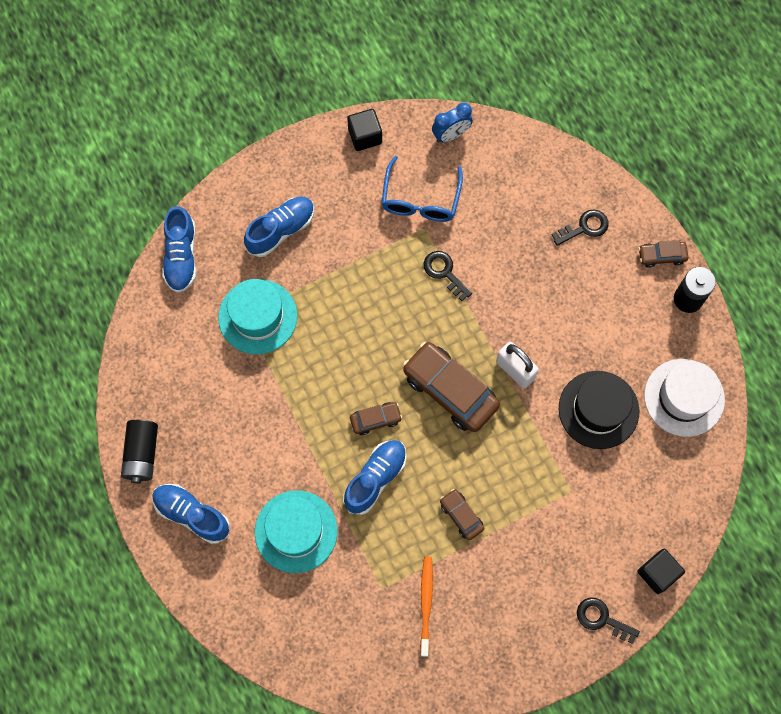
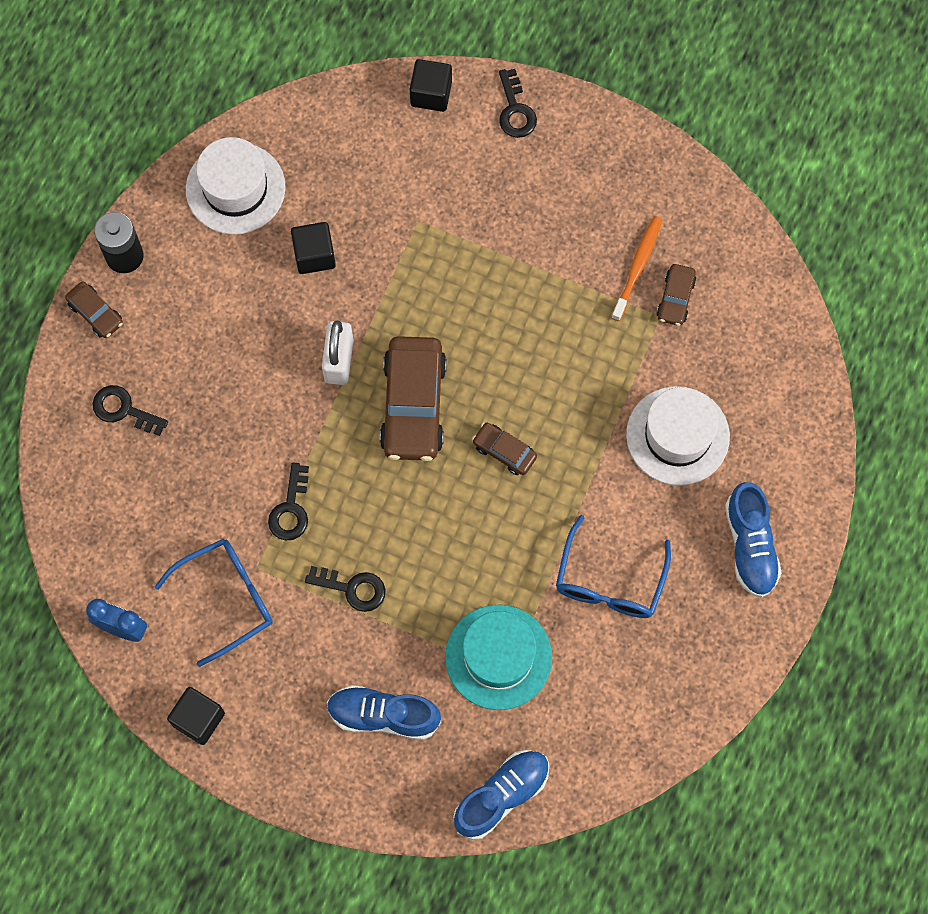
camera: 130 degrees left, 0 degrees up
black battery [121,420,158,483] -> none
turquoise hat [255,490,338,573] -> white hat [626,386,730,486]
blue shoe [343,440,407,515] -> none
orange toothbrush [420,557,433,657] -> orange toothbrush turned 150 degrees clockwise [611,216,662,321]
brown car [440,489,484,540] -> brown car moved to [656,264,696,326]
black hat [559,371,639,449] -> black cube [291,222,336,274]
none -> black key [305,566,386,612]
none -> blue glasses [556,515,671,618]

